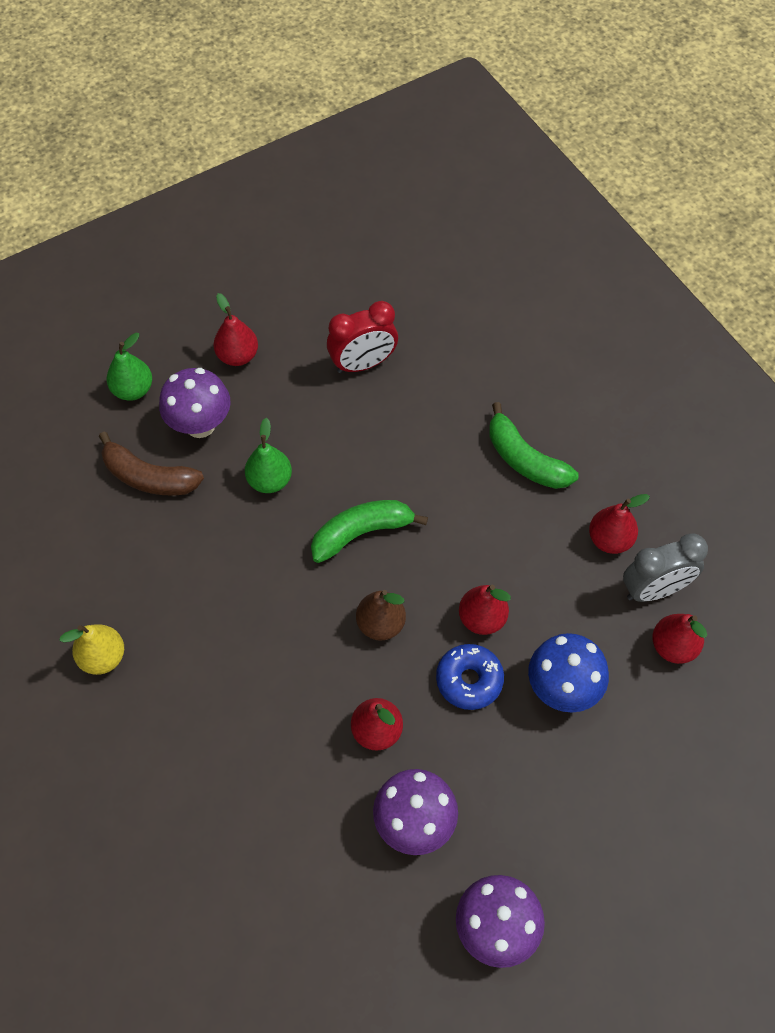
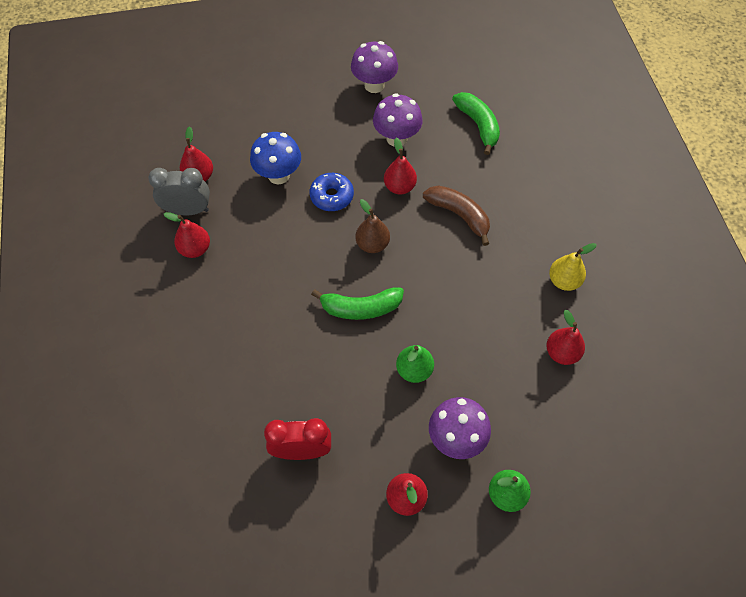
camera: 160 degrees left, 0 degrees up
brown banana [99,432,204,496] -> brown banana moved to [423,185,490,246]
red pear [459,585,511,635] -> red pear moved to [547,310,585,365]
green banana [489,402,579,489] -> green banana moved to [452,92,500,155]

